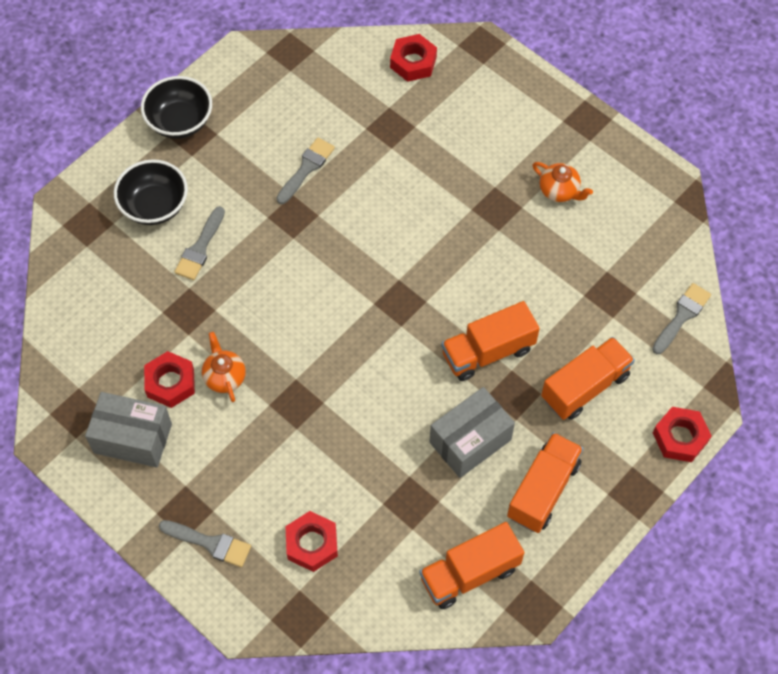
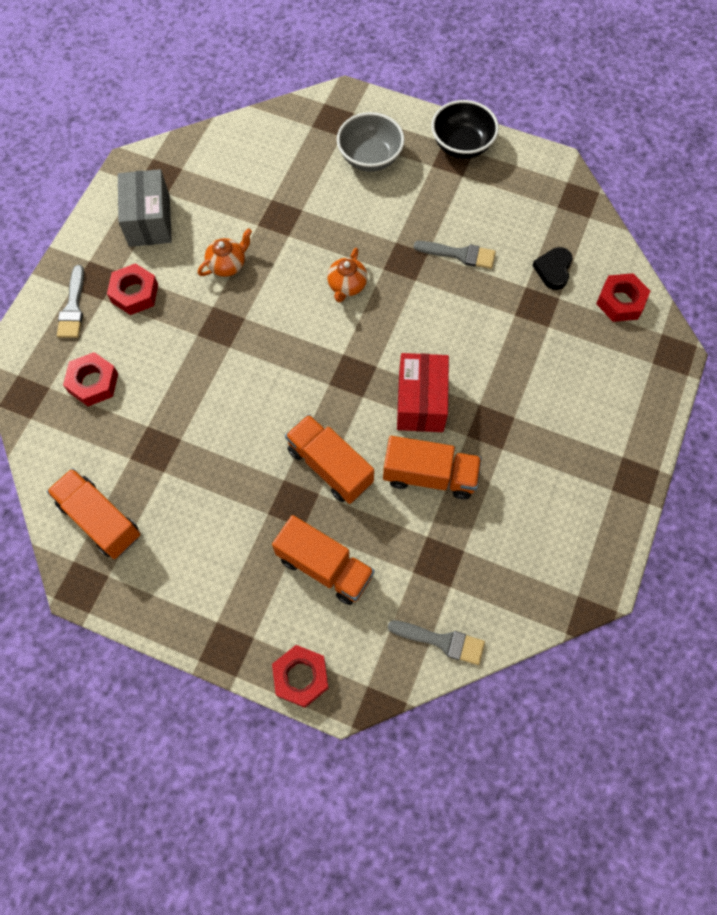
camera: 70 degrees right, 5 degrees up
black bowl [114,159,188,225] -> grey bowl [337,112,405,172]
red nut [144,351,195,408] -> red nut moved to [107,263,158,315]
grey brush [174,206,225,280] -> none
grey box [429,387,515,478] -> none
orange truck [507,432,584,533] -> orange truck moved to [383,436,482,499]
orange teapot [533,162,593,202] -> orange teapot moved to [327,248,367,303]
none -> red box [397,353,449,432]
none -> black heart [532,247,572,290]

